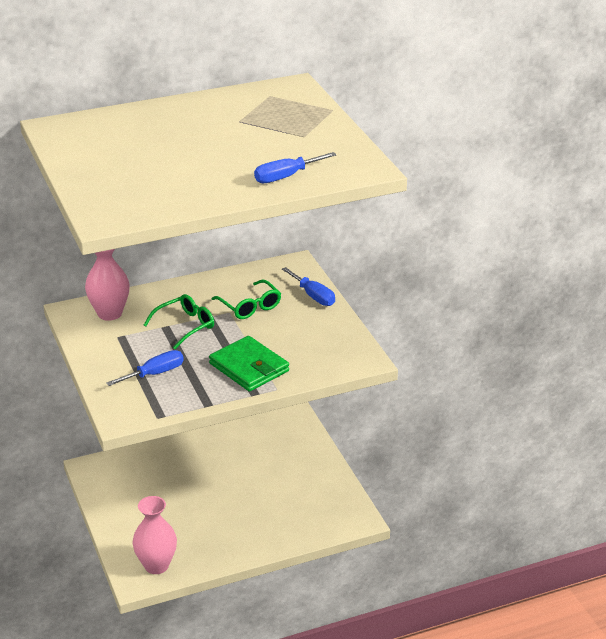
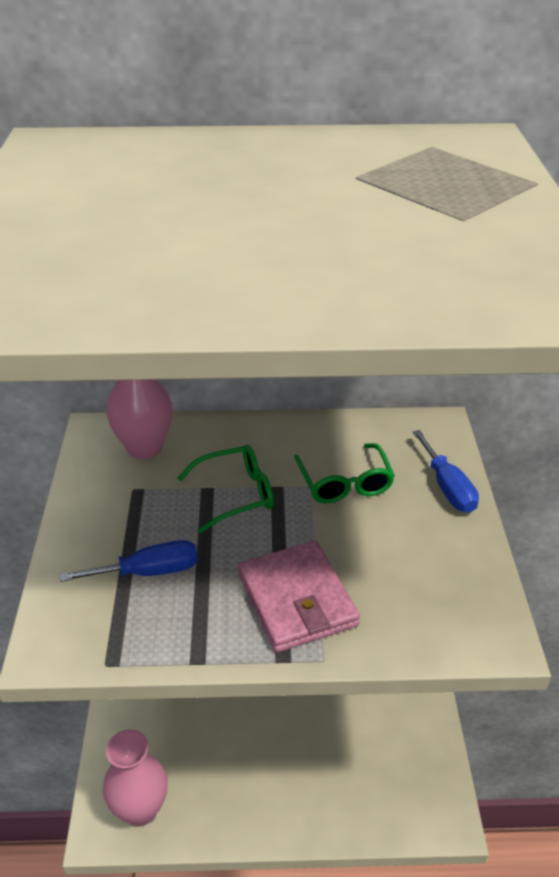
camera: 20 degrees right, 5 degrees up
green wallet [209,336,289,392] -> pink wallet [238,541,360,652]
blue screwdriver [254,152,337,183] -> none

